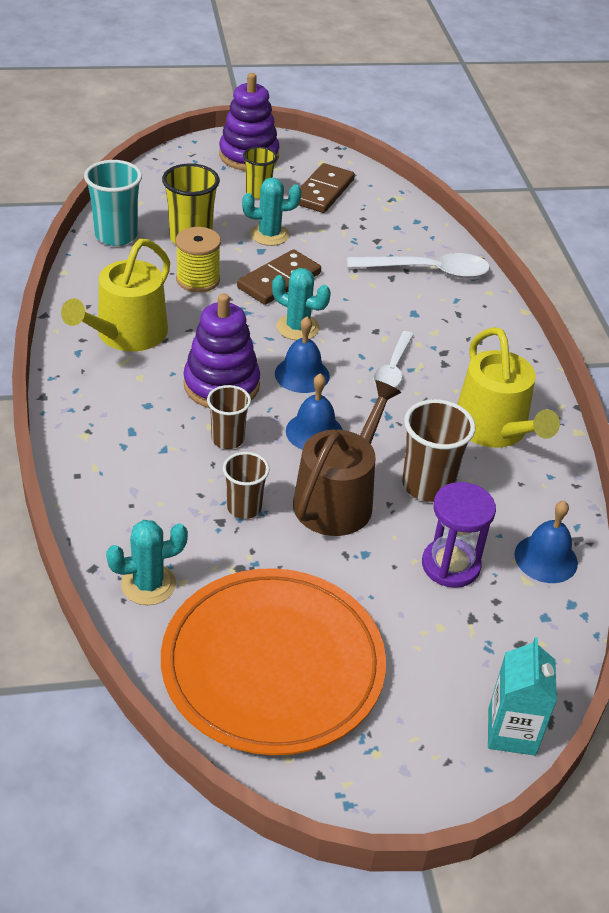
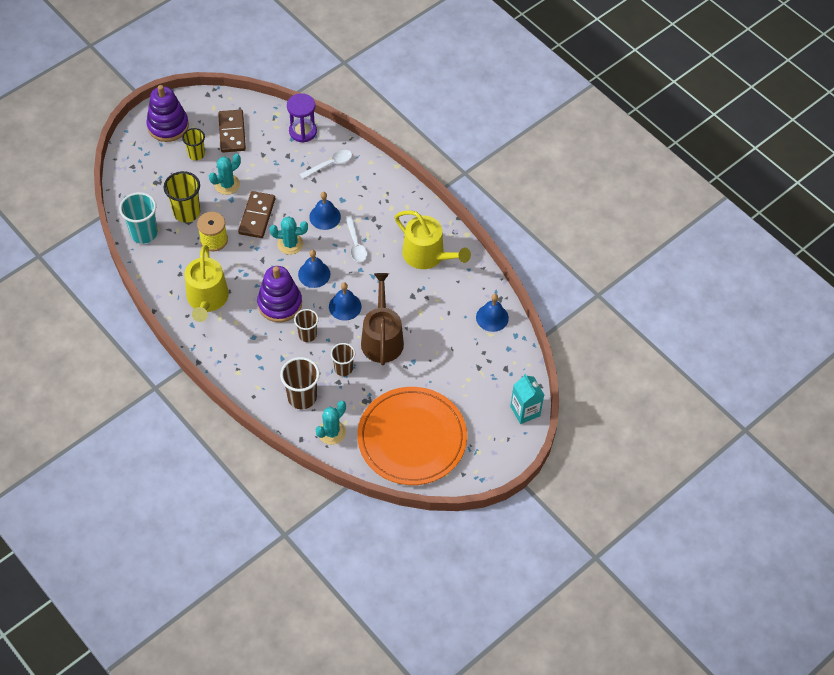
camera: 30 degrees left, 15 degrees up
white spoon [347,253,490,278] -> white spoon [300,150,352,179], size x0.65
brown cup [402,399,476,502] -> brown cup moved to [280,357,320,409]
purple hourglass [422,482,496,588] -> purple hourglass moved to [287,93,317,142]
none -> blue bell [309,192,341,230]

